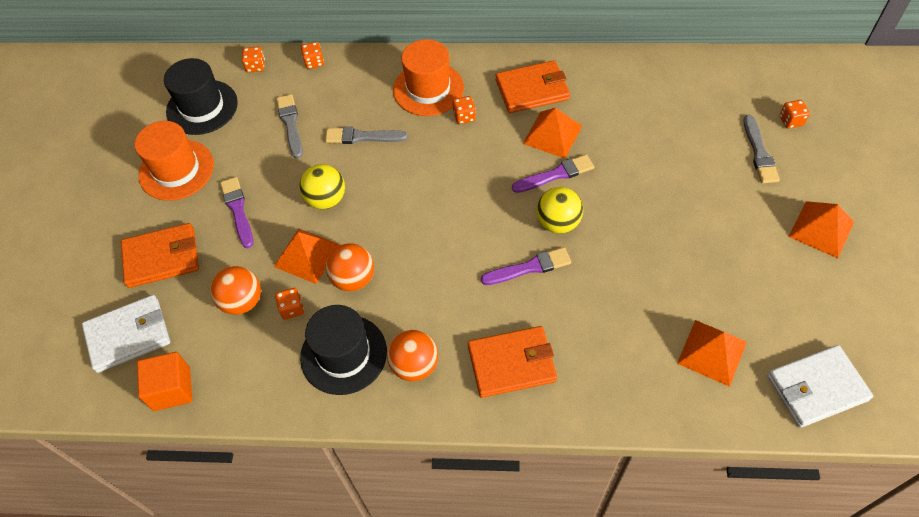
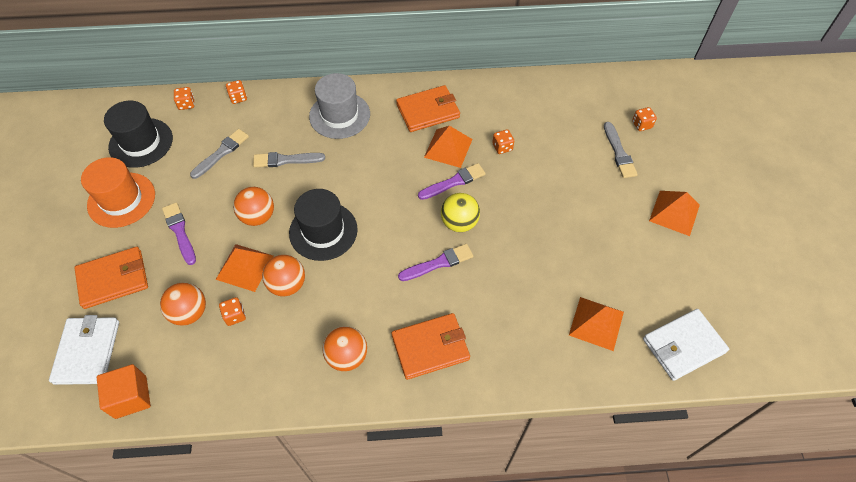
camera: 10 degrees left, 0 degrees up
white wallet [82,295,170,373] -> white wallet turned 60 degrees counterclockwise [49,315,119,385]
grey brush [276,94,303,159] -> grey brush turned 60 degrees clockwise [190,129,249,179]
yellow ball [299,164,345,209] -> orange ball [233,187,274,226]
black hat [300,305,387,395] -> black hat moved to [289,189,358,261]
orange hat [393,39,464,116] -> grey hat [309,73,370,139]
orange dice [453,96,476,124] -> orange dice moved to [492,129,514,154]

